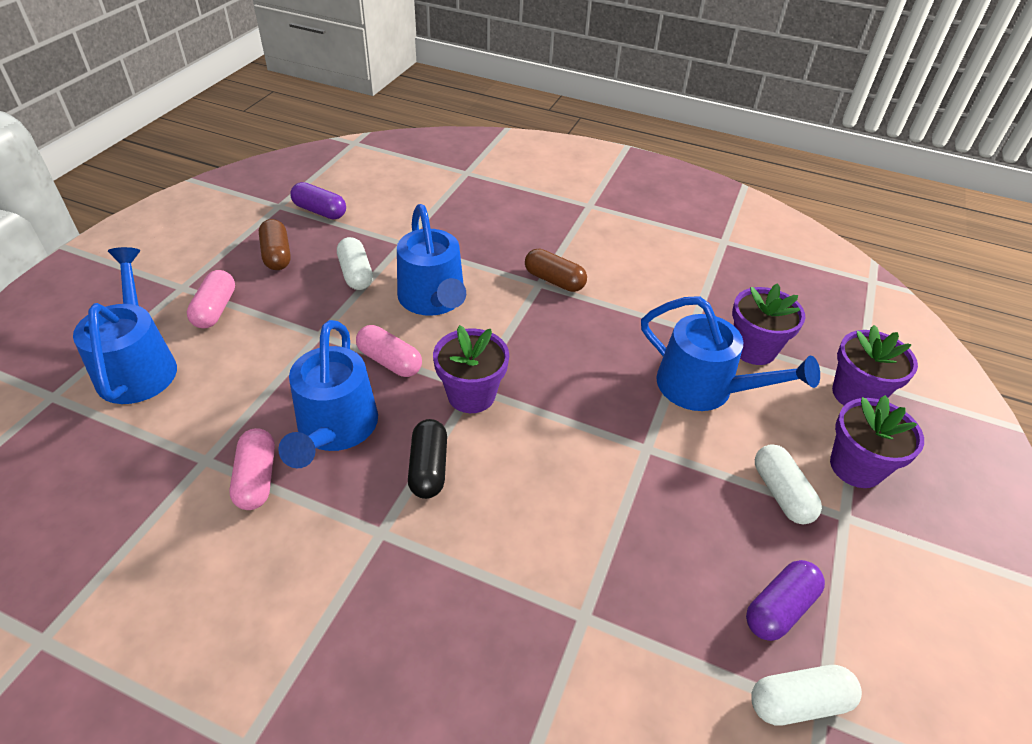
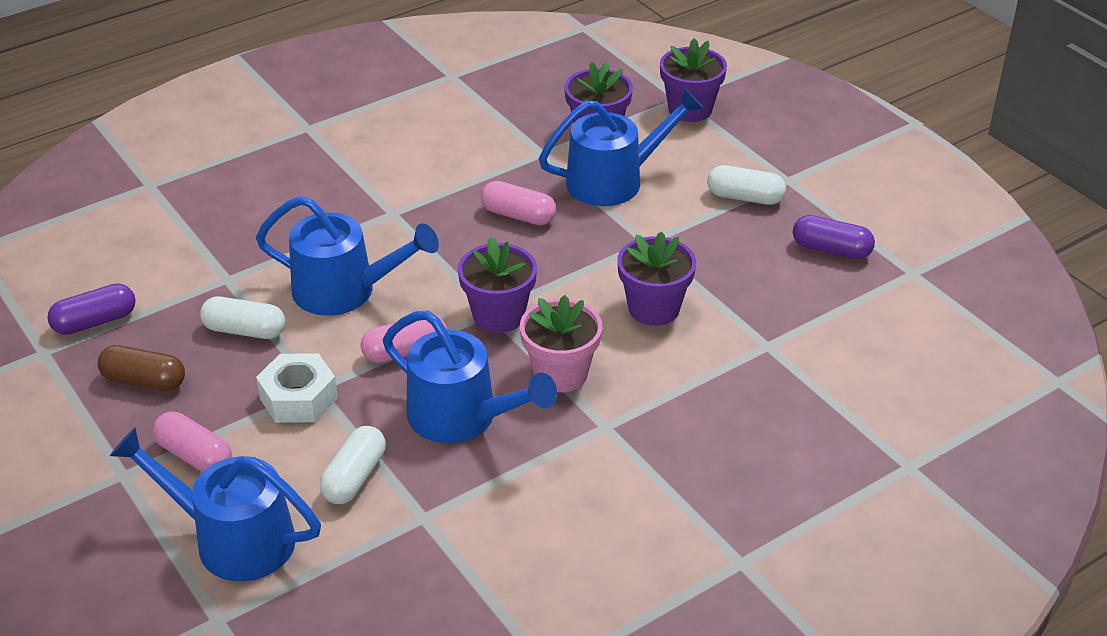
camera: 55 degrees left, 5 degrees down
pink capsule [230,428,275,510] -> pink capsule moved to [481,181,556,225]
black capsule [408,419,447,499] -> pink flower pot [520,295,602,392]
brown capsule [525,248,587,292] -> none
purple capsule [746,560,825,641] -> purple capsule turned 60 degrees counterclockwise [793,215,875,259]
white capsule [751,665,862,726] -> white capsule moved to [320,426,386,504]
purple flower pot [830,395,924,488] -> purple flower pot moved to [617,232,696,326]
none -> white nut [256,353,338,423]

